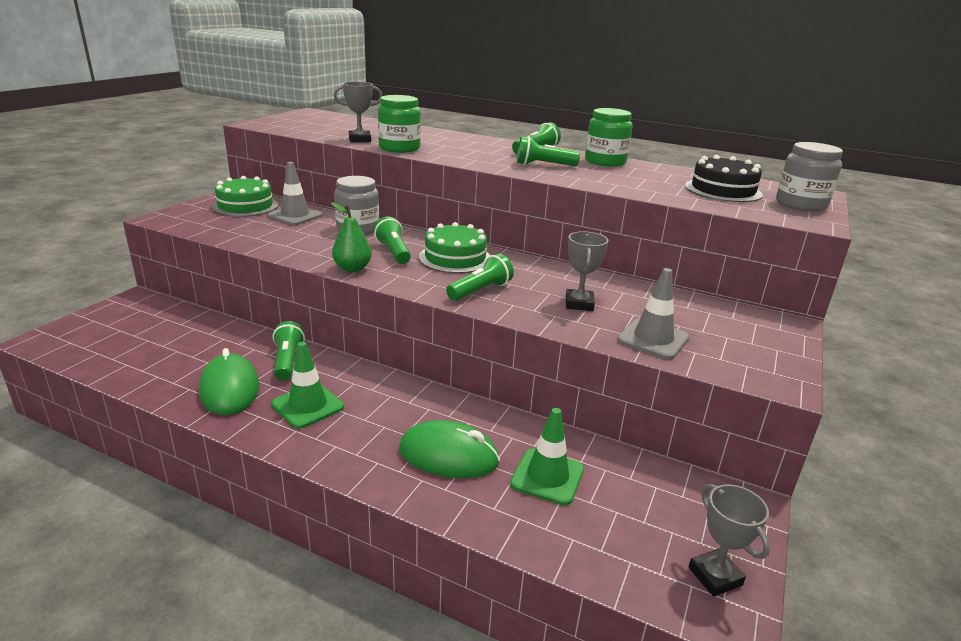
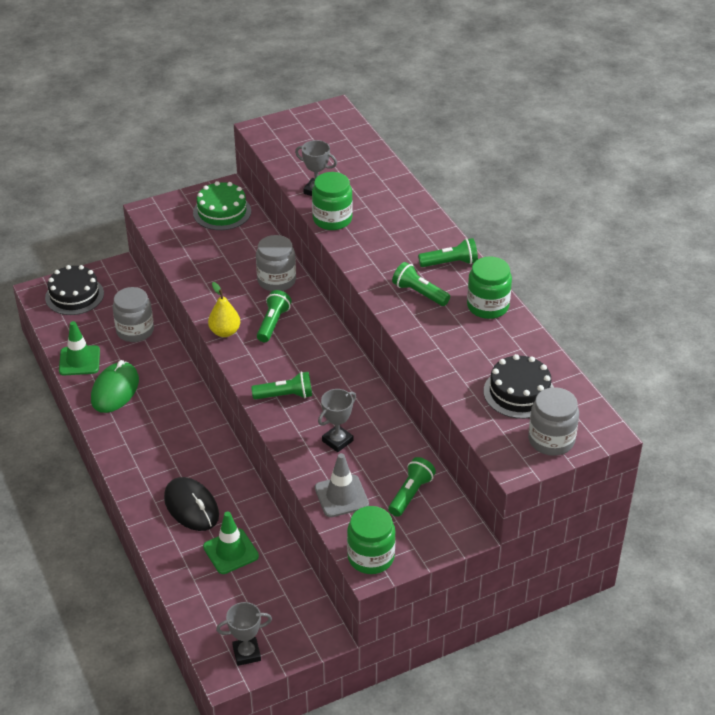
camera: 40 degrees right, 15 degrees up
grey traffic cone [267,162,323,225] -> none
green traffic cone [271,342,344,429] -> green traffic cone moved to [59,321,100,375]
green flashlight [273,321,305,381] -> green flashlight moved to [388,457,436,517]
green pear [331,202,372,272] -> yellow pear [208,282,240,337]
green mouse [399,420,500,478] -> black mouse [164,477,219,531]
green cake [419,222,491,273] -> none
grey trophy [689,484,770,597] -> grey trophy turned 60 degrees clockwise [216,602,272,666]
none -> black cake [45,265,104,315]
none -> grey jar [112,287,154,342]
none -> green jar [347,506,396,574]

